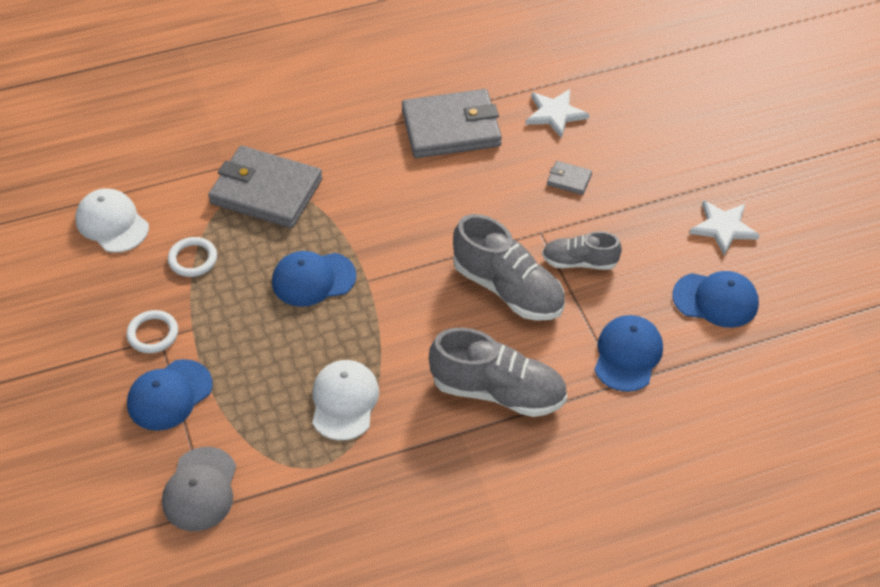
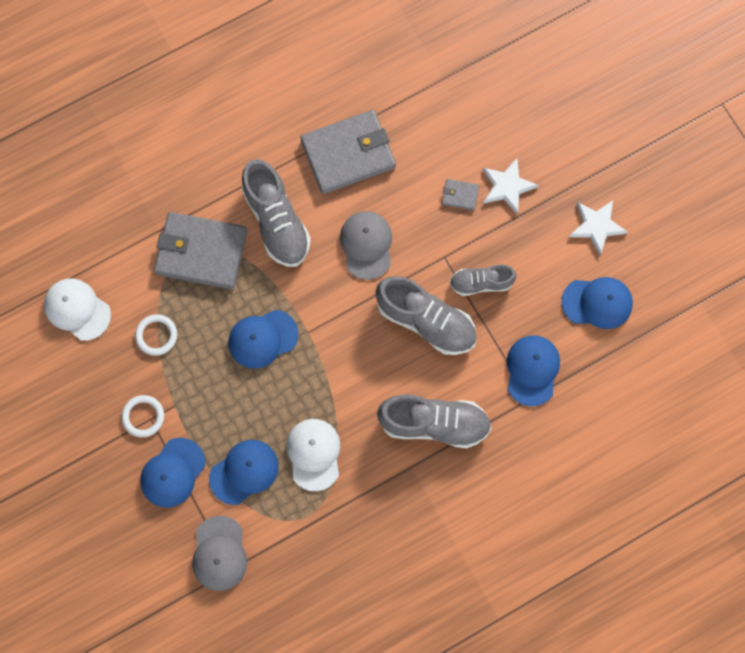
camera: 10 degrees left, 25 degrees up
white star [526,89,589,139] -> white star moved to [483,158,539,214]
none -> blue cap [209,440,279,505]
none -> grey shoe [242,159,311,267]
none -> grey cap [340,211,392,280]

